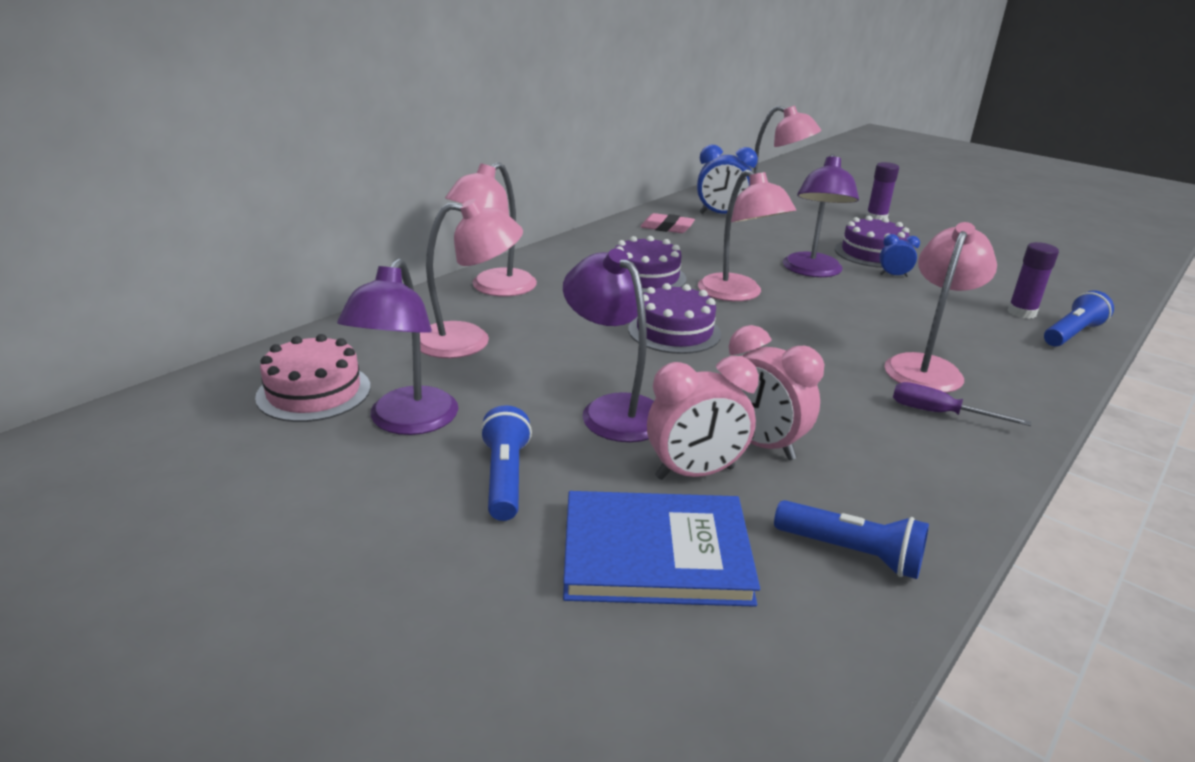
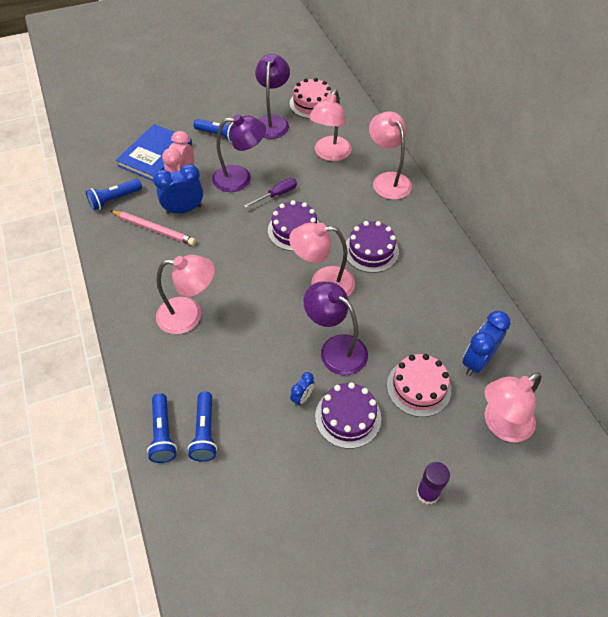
camera: 120 degrees right, 25 degrees up
purple lamp [337,258,458,435] -> purple lamp turned 60 degrees clockwise [255,54,290,139]
pink eraser [640,213,695,233] -> none
pink clock [728,325,824,460] -> blue clock [153,164,203,214]
pink lamp [884,222,997,393] -> pink lamp turned 60 degrees counterclockwise [156,255,215,334]
purple screwdriver [893,382,1031,426] -> purple screwdriver moved to [244,178,297,208]
purple glue stick [1007,242,1059,319] -> blue flashlight [188,392,217,461]
none -> pink pencil [110,210,196,245]
none -> pink cake [387,354,451,417]

